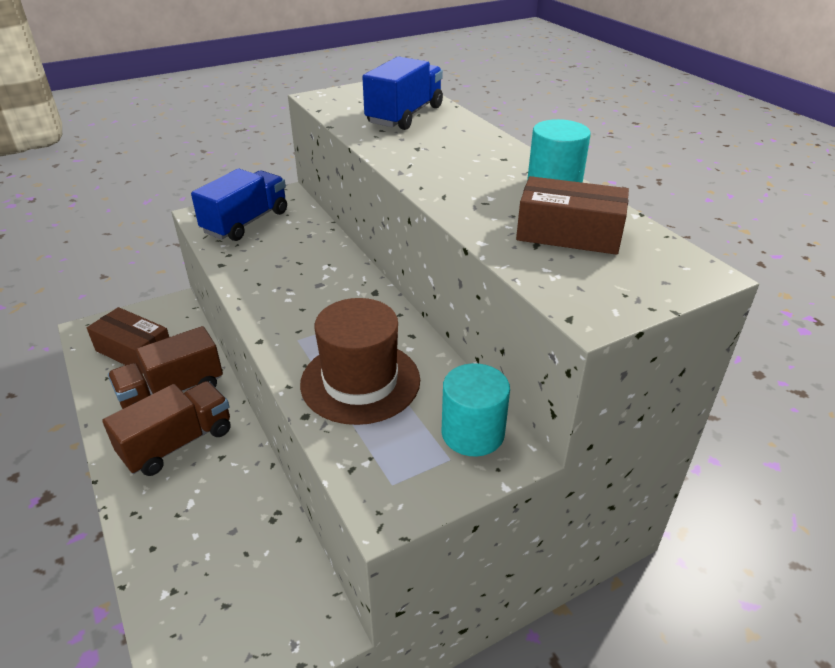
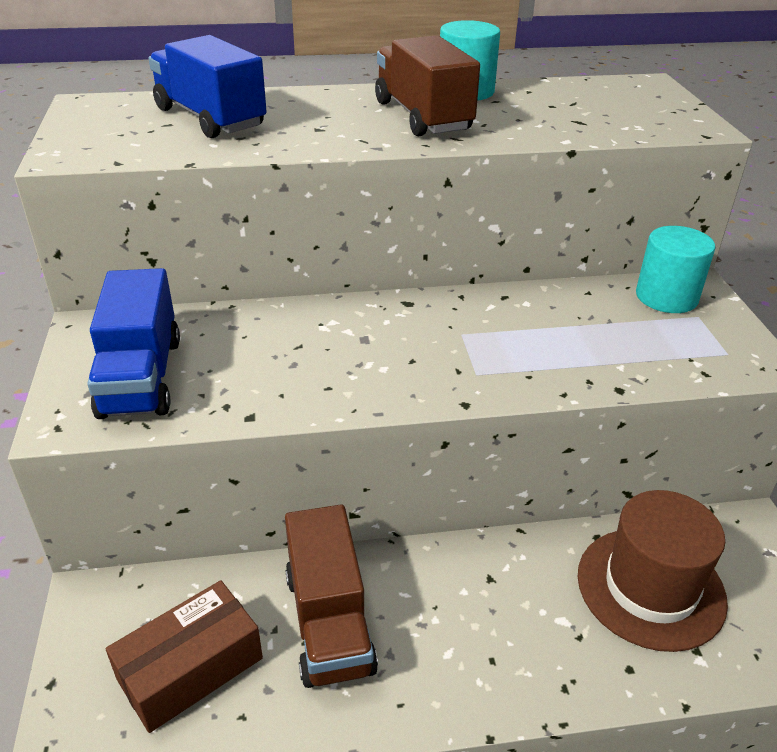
camera: 70 degrees left, 0 degrees up
brown truck [102,381,231,476] -> brown truck moved to [375,35,480,137]
blue truck [191,169,287,241] -> blue truck turned 150 degrees counterclockwise [87,268,180,419]
brown hat [300,298,420,425] -> brown hat moved to [578,490,728,652]
brown box [516,176,629,255] -> none

